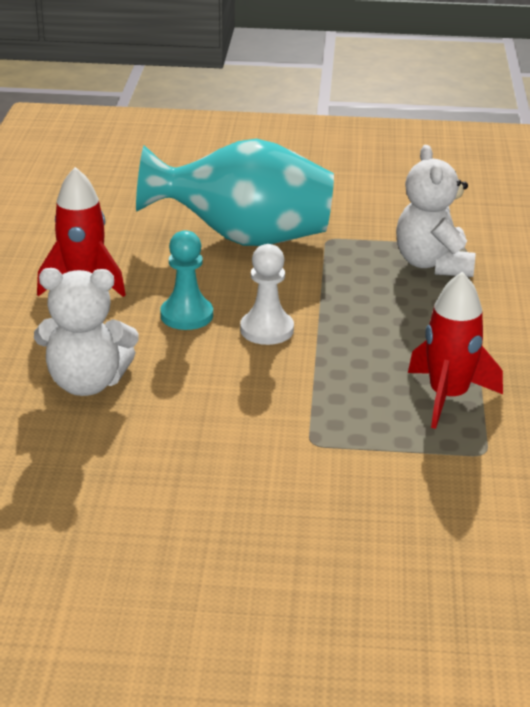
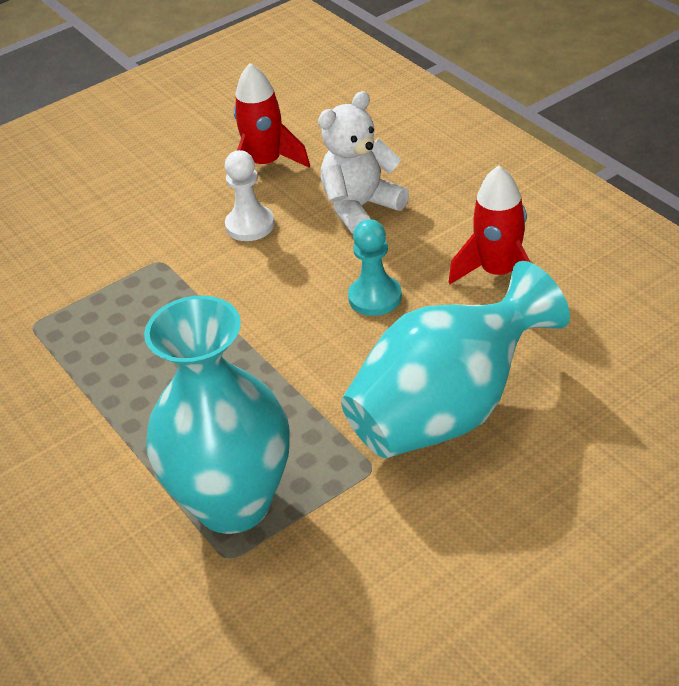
camera: 145 degrees right, 10 degrees up
white pawn [240,244,294,345] -> white pawn moved to [224,150,275,241]
white teddy bear [396,145,475,277] -> turquoise vase [144,295,290,534]
red rocket [408,272,503,429] -> red rocket moved to [234,63,310,168]

